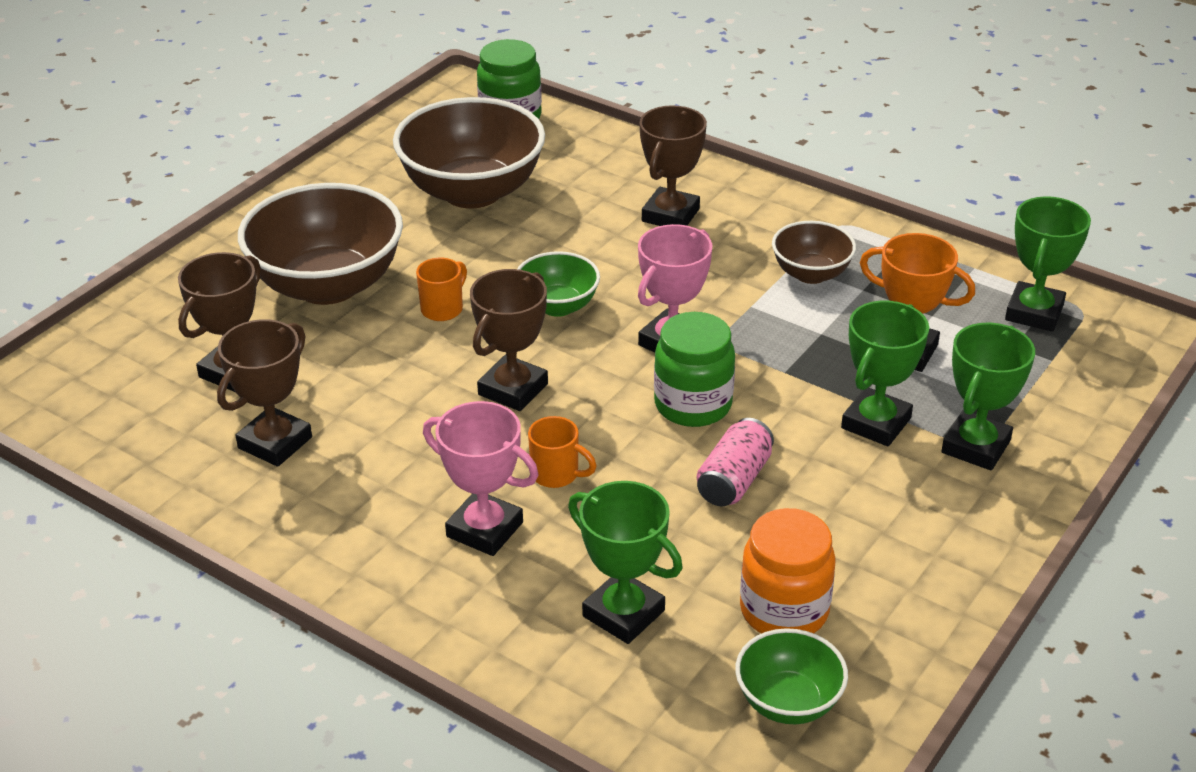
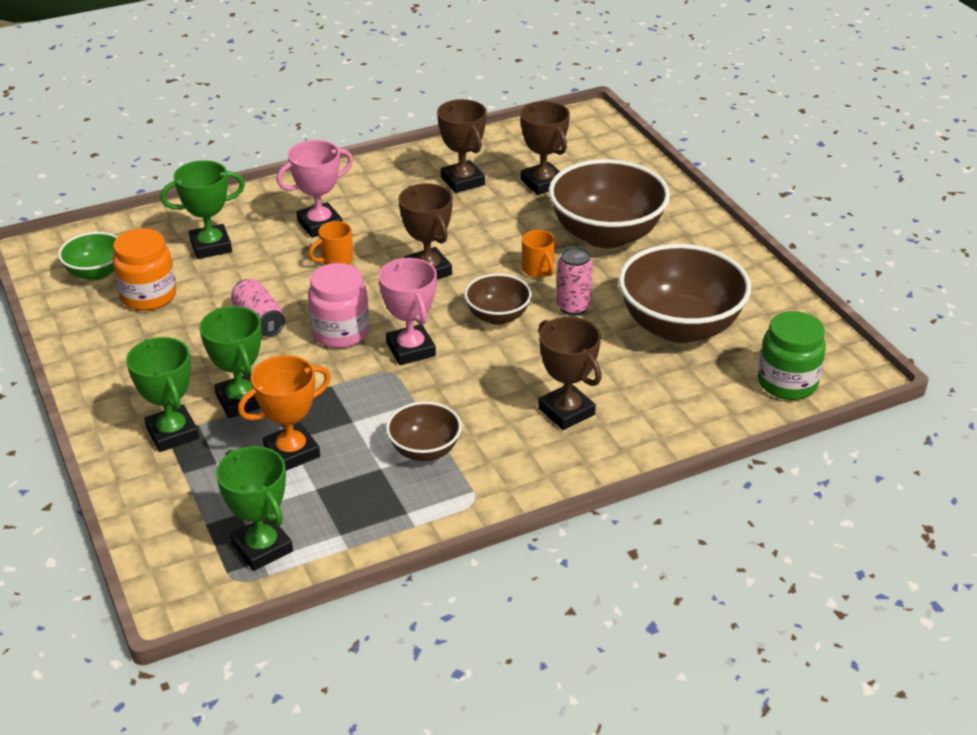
camera: 120 degrees right, 0 degrees up
green bowl [517,251,600,317] -> brown bowl [464,274,532,325]
green jar [654,312,735,427] -> pink jar [308,263,369,348]
none -> pink can [556,247,593,316]

